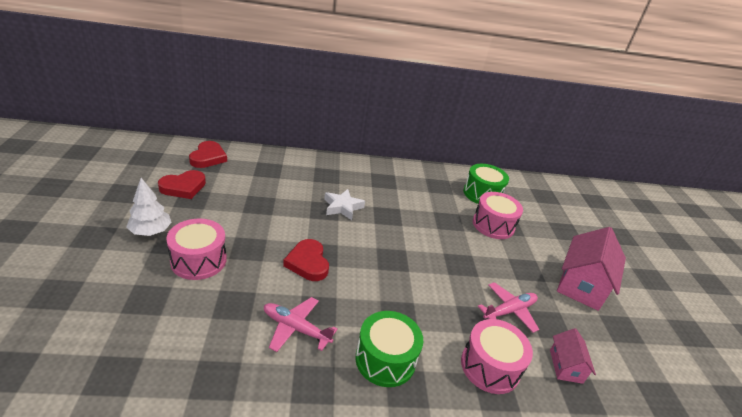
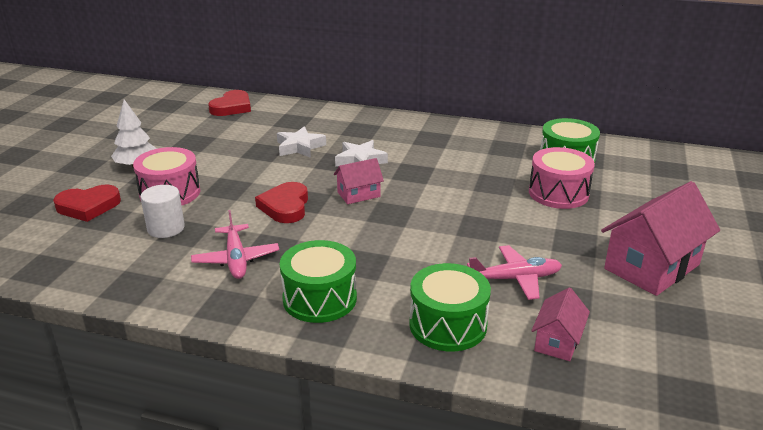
camera: 25 degrees right, 5 degrees down
red heart [158,170,206,199] -> red heart moved to [53,185,121,222]
pink plane [264,297,338,352] -> pink plane turned 150 degrees counterclockwise [191,210,279,279]
pink drum [461,319,533,394] -> green drum [409,263,491,351]
none -> white cylinder [140,185,185,238]
none -> white star [277,126,326,158]
none -> pink house [334,158,384,204]

